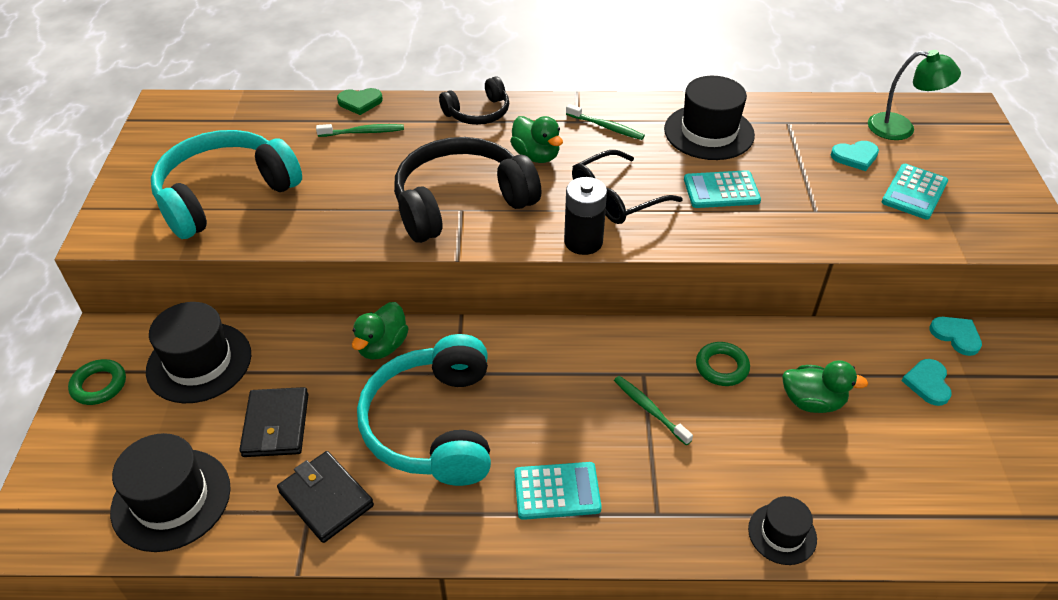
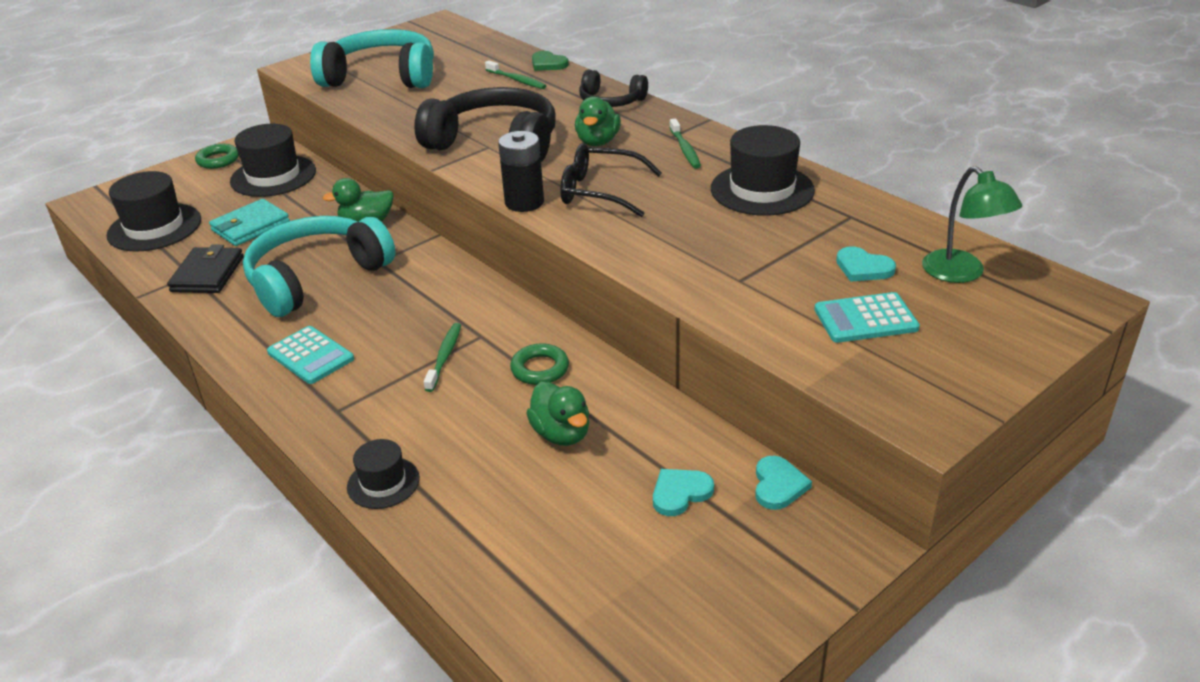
camera: 50 degrees right, 10 degrees down
black wallet [239,387,309,457] -> turquoise wallet [209,199,290,246]
turquoise calculator [684,170,761,208] -> none

